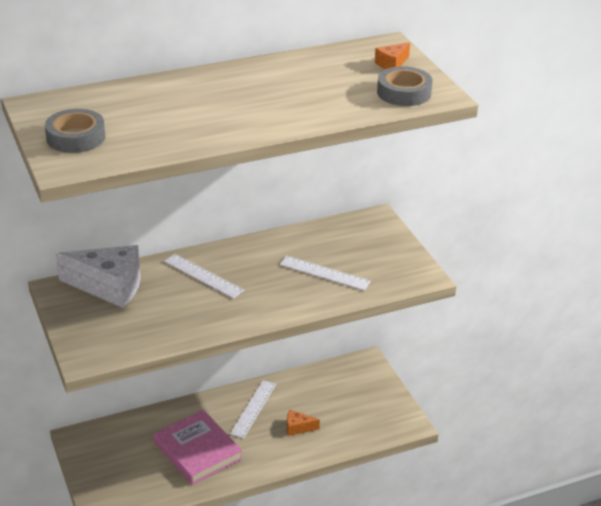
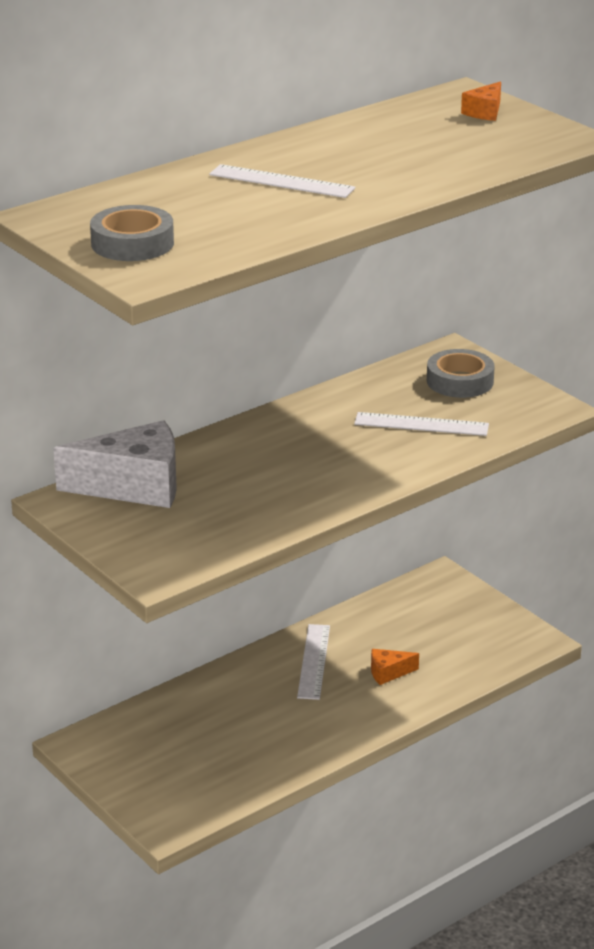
camera: 15 degrees left, 5 degrees down
pink book [153,410,242,485] -> none
white ruler [164,254,244,299] -> white ruler moved to [209,164,355,198]
grey tape [377,66,433,106] -> grey tape moved to [427,349,495,398]

